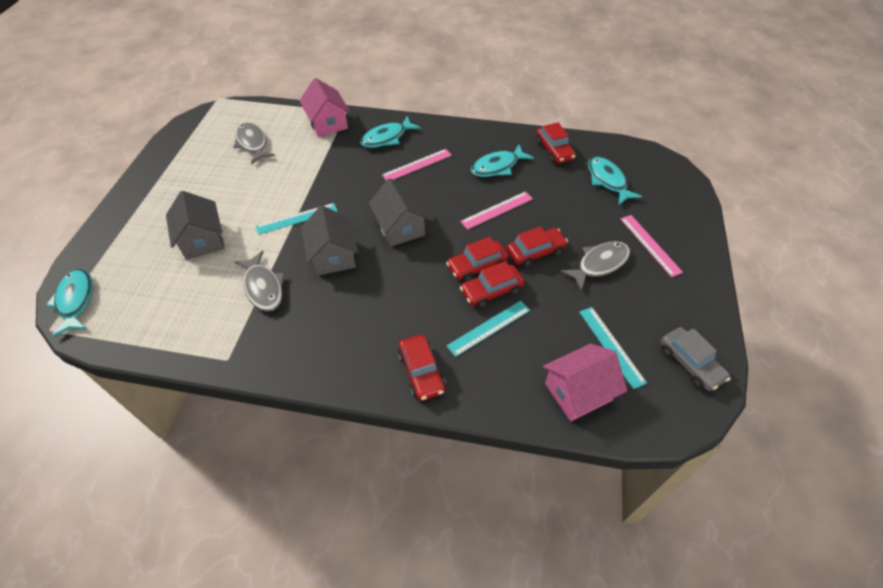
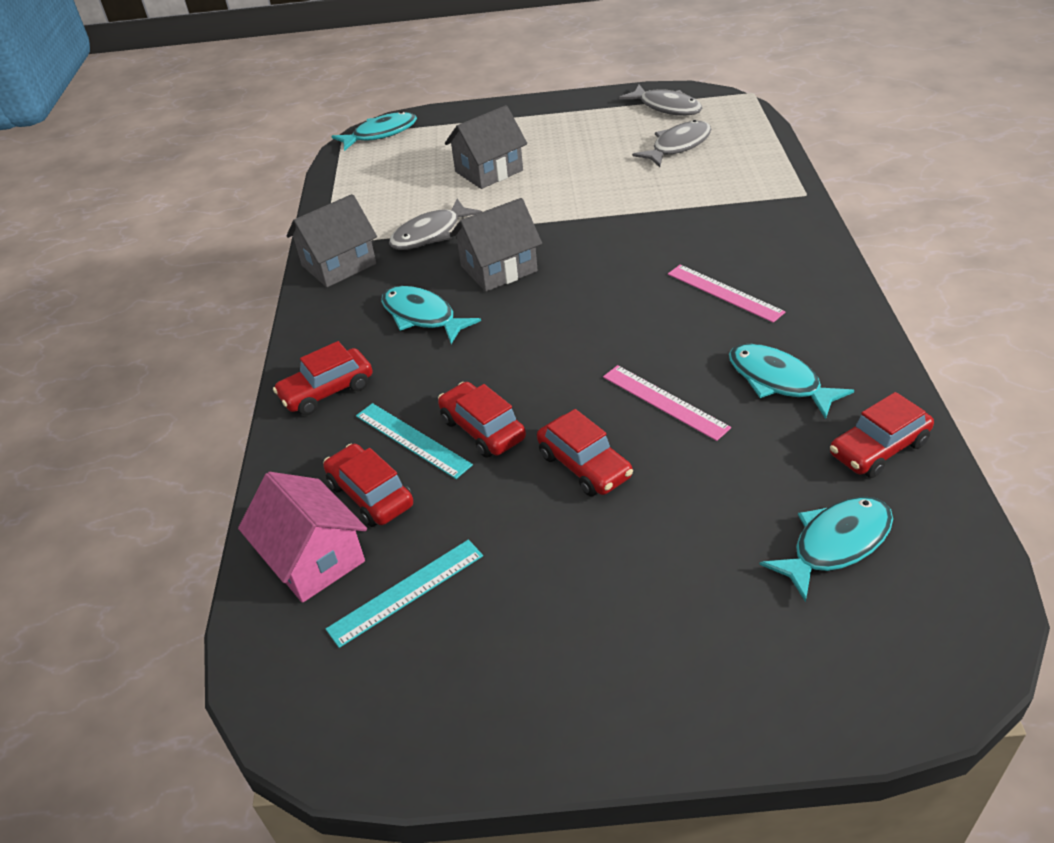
camera: 80 degrees right, 10 degrees down
turquoise ruler [256,203,338,235] -> none
pink house [300,78,350,137] -> none
turquoise fish [360,116,421,148] -> turquoise fish moved to [381,286,481,344]
grey house [369,178,430,247] -> grey house moved to [286,194,377,287]
red car [446,237,508,283] -> red car moved to [323,444,413,527]
grey fish [560,241,630,291] -> grey fish moved to [619,85,702,116]
pink ruler [620,215,683,277] -> none
grey car [661,327,731,391] -> none

